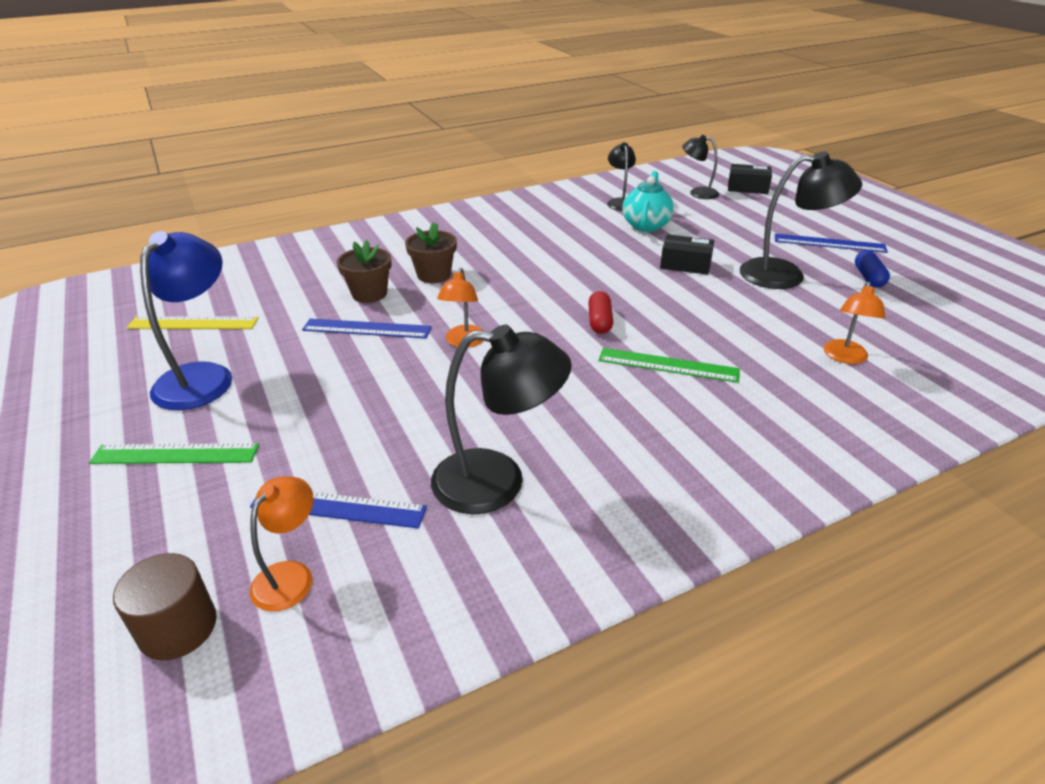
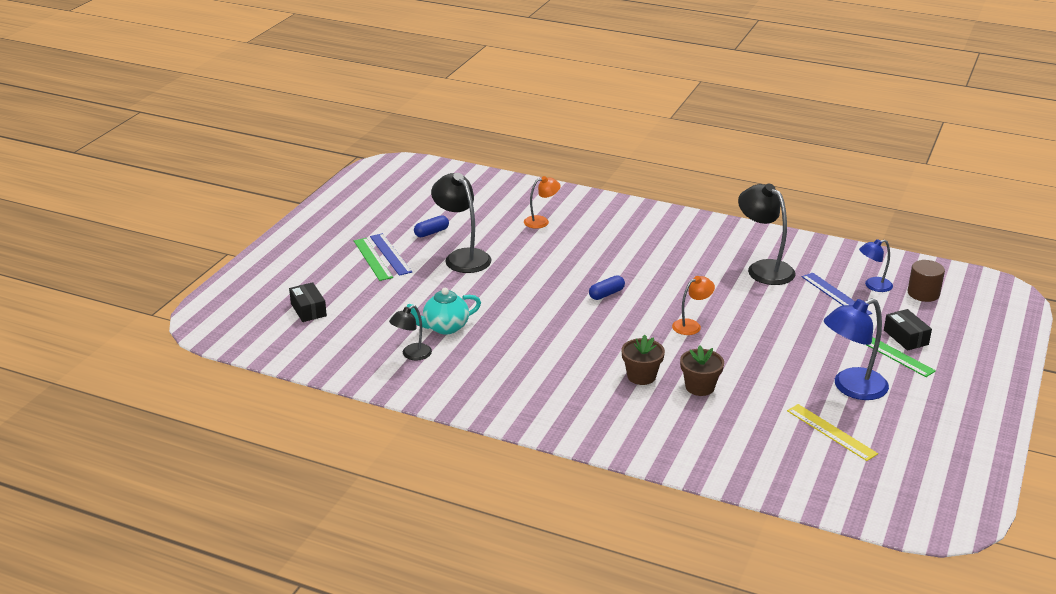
camera: 130 degrees left, 5 degrees down
orange lamp [250,477,314,611] -> blue lamp [859,239,893,292]
blue ruler [302,319,432,338] -> none
red capsule [588,291,613,334] -> blue capsule [589,275,625,300]
green ruler [599,348,740,383] -> green ruler moved to [354,238,393,281]
black box [660,234,714,275] -> black box moved to [884,309,932,351]
black lamp [682,135,719,199] -> none

